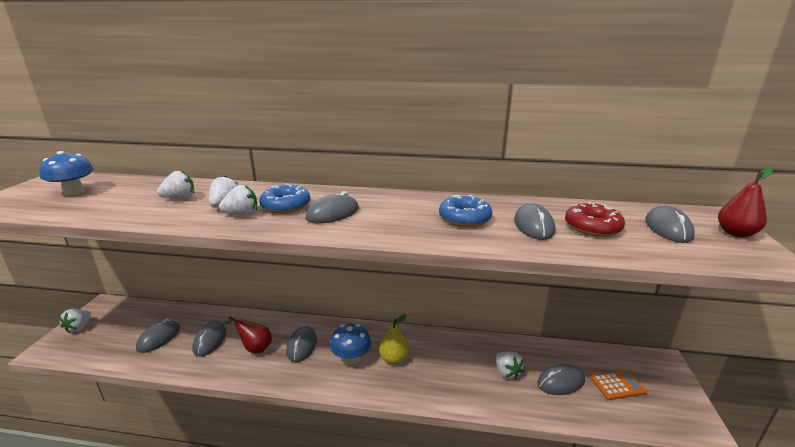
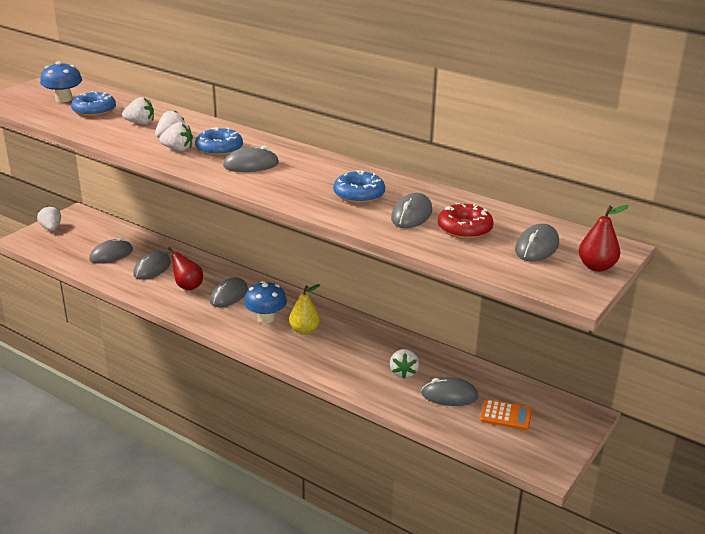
camera: 25 degrees right, 5 degrees up
white strawberry [59,309,91,333] -> white strawberry turned 120 degrees clockwise [37,206,61,231]
none -> blue donut [71,91,116,117]

